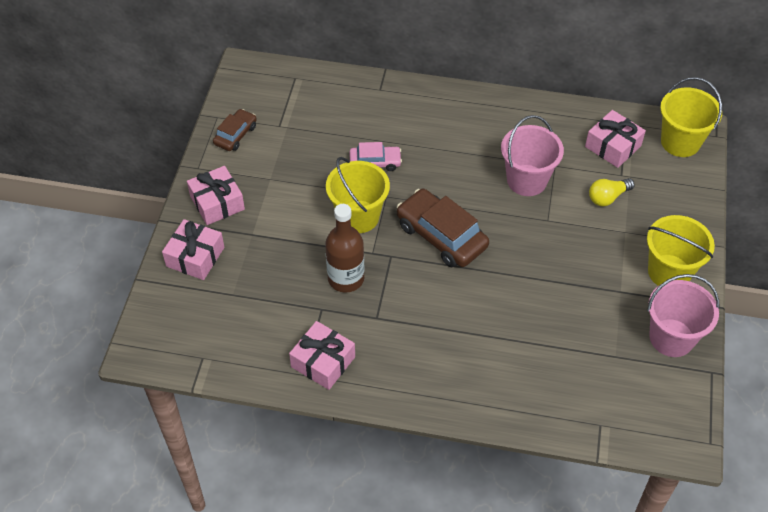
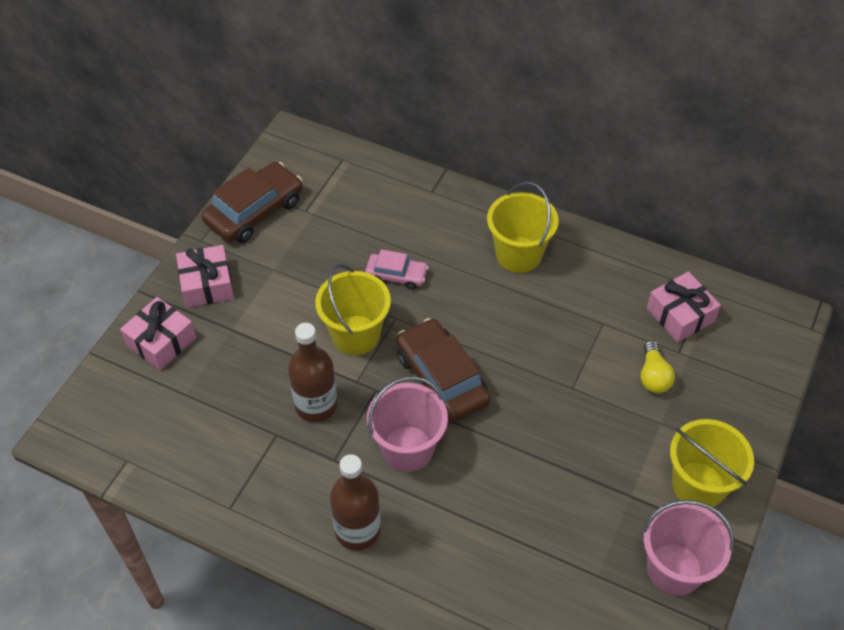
camera: 15 degrees right, 0 degrees up
brown car [213,109,257,151] -> brown car [202,162,303,243], size x1.77
pink gift [289,321,355,390] -> none
pink bucket [501,115,564,196] -> pink bucket moved to [367,376,448,472]
yellow light bulb [589,178,635,206] -> yellow light bulb turned 75 degrees counterclockwise [641,341,675,393]
yellow bucket [660,77,722,157] -> yellow bucket moved to [487,182,559,273]
none -> brown bottle [330,454,381,550]

